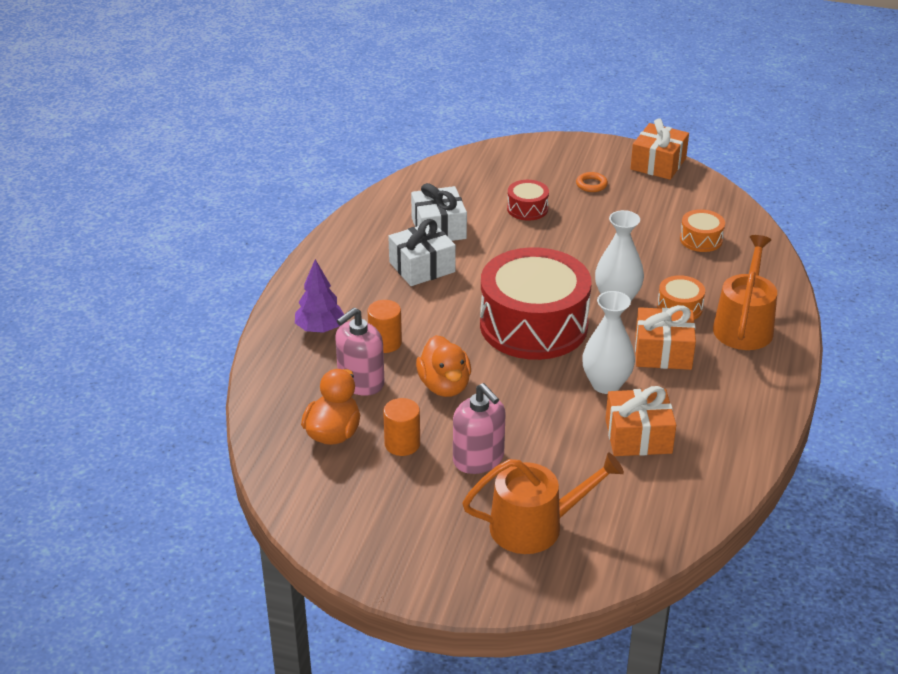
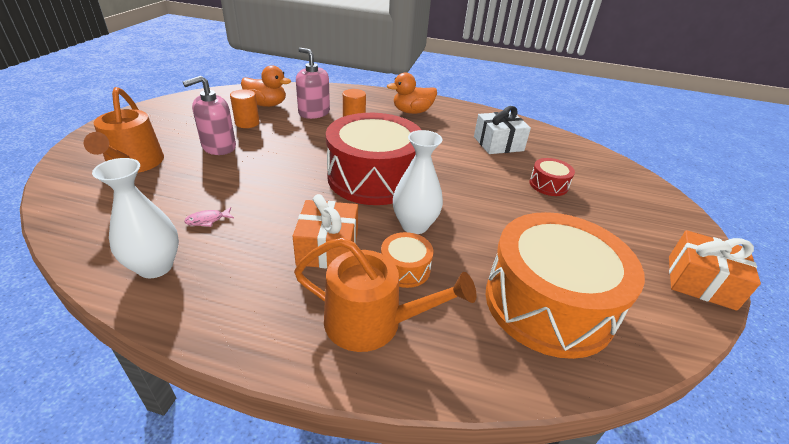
camera: 85 degrees right, 0 degrees up
purple tree [295,259,344,333] -> none
white gift [388,219,456,286] -> none
orange duck [416,335,471,397] -> orange duck moved to [387,72,437,114]
orange ring [576,172,608,192] -> none
white vase [582,291,635,394] -> white vase moved to [92,158,179,278]
orange gift [605,386,676,456] -> pink fish [184,207,234,227]
orange drum [680,209,725,252] -> orange drum [486,212,645,359], size x2.36

